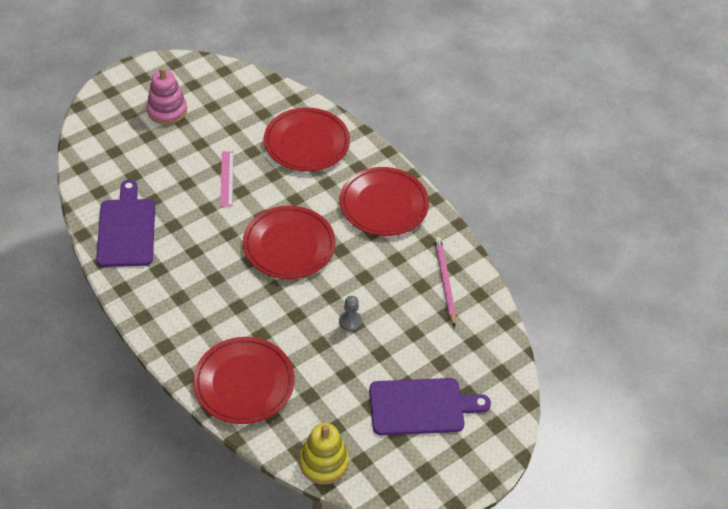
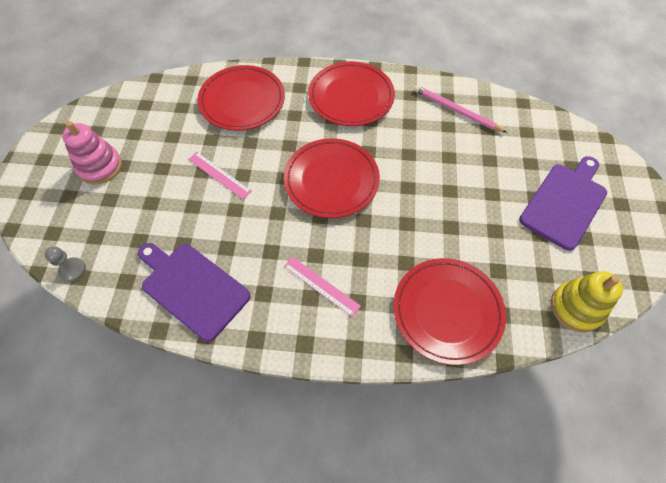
camera: 45 degrees left, 10 degrees up
grey pawn [339,296,362,331] -> grey pawn moved to [45,246,86,282]
none -> pink ruler [284,257,361,317]

